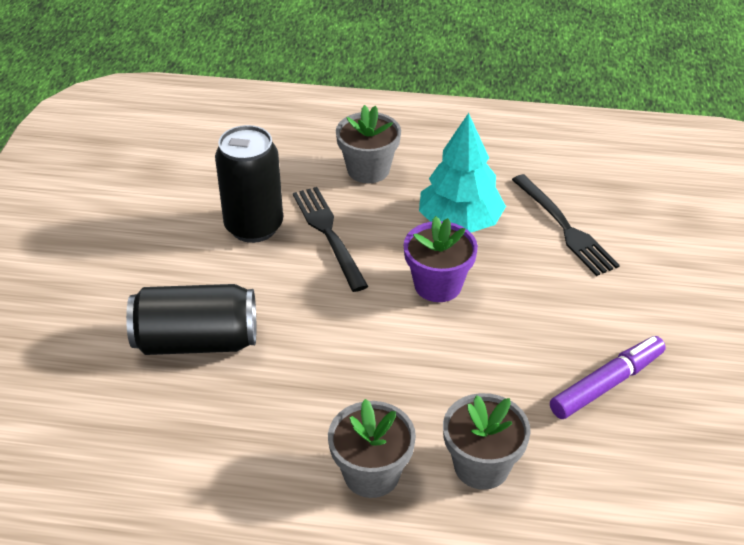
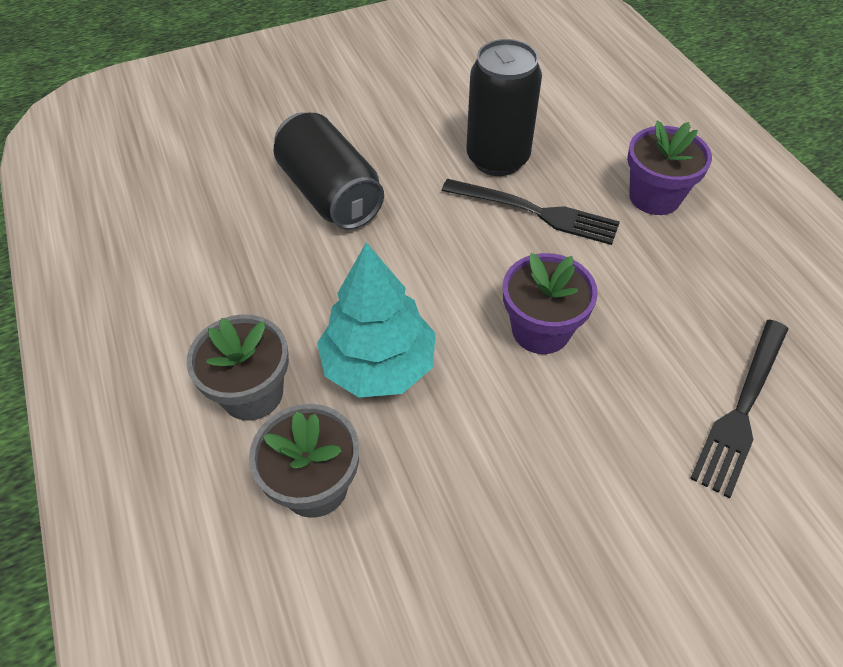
camera: 60 degrees right, 10 degrees up
black fork [293,187,368,292] -> black fork turned 75 degrees clockwise [442,179,620,245]
grey flower pot [336,105,401,183] -> purple flower pot [627,120,712,215]
turquoise tree [419,113,506,232] -> turquoise tree moved to [317,242,436,398]
purple marker [550,336,666,419] -> none

